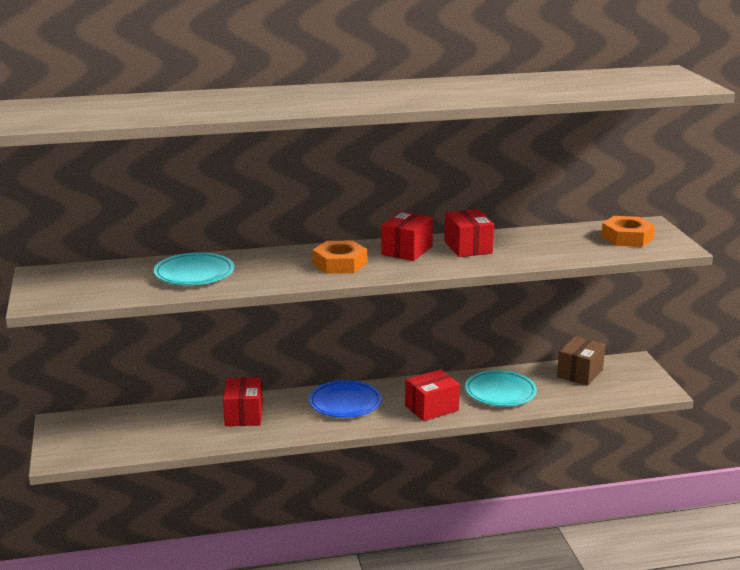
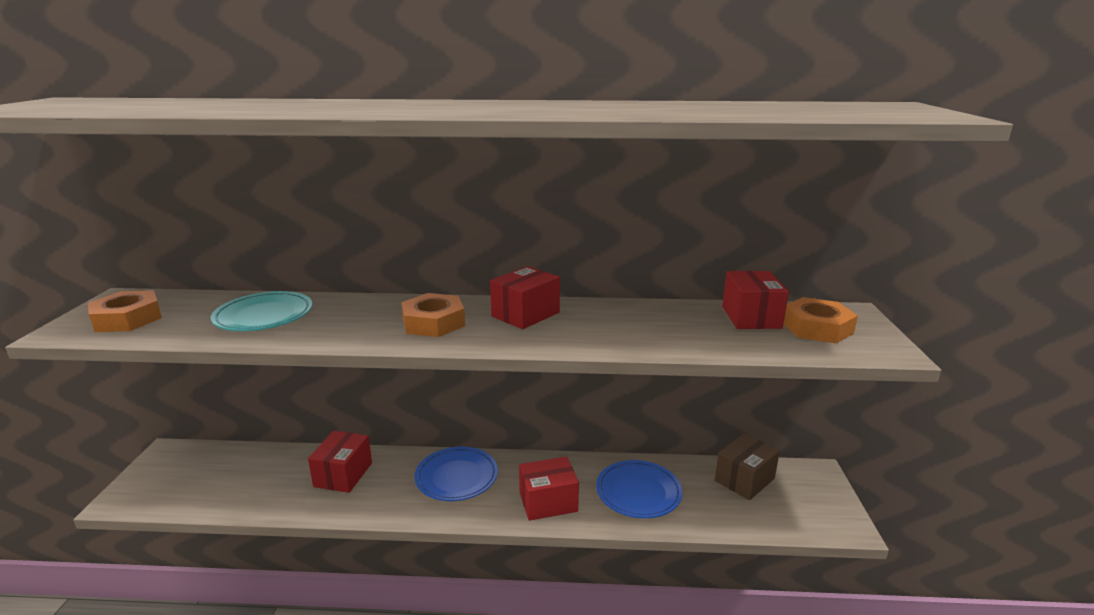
camera: 15 degrees right, 0 degrees up
red box [444,209,494,257] -> red box moved to [722,271,789,329]
turquoise plate [465,370,537,406] -> blue plate [596,460,683,518]
none -> orange nut [88,290,162,332]

